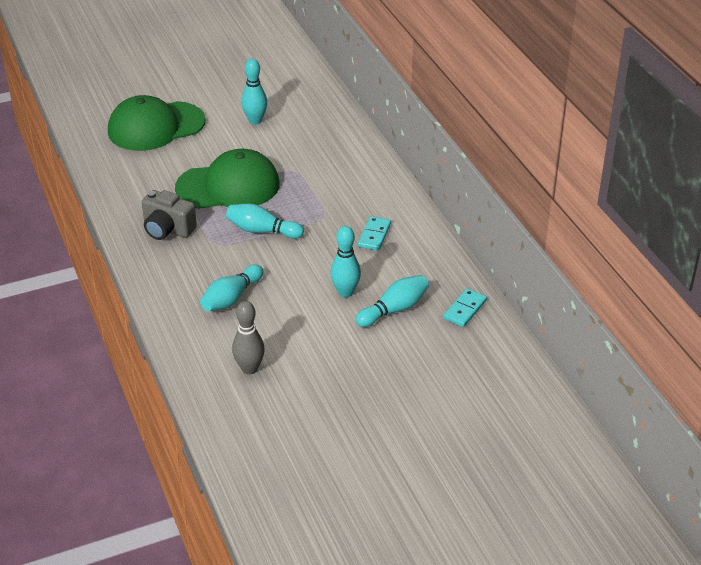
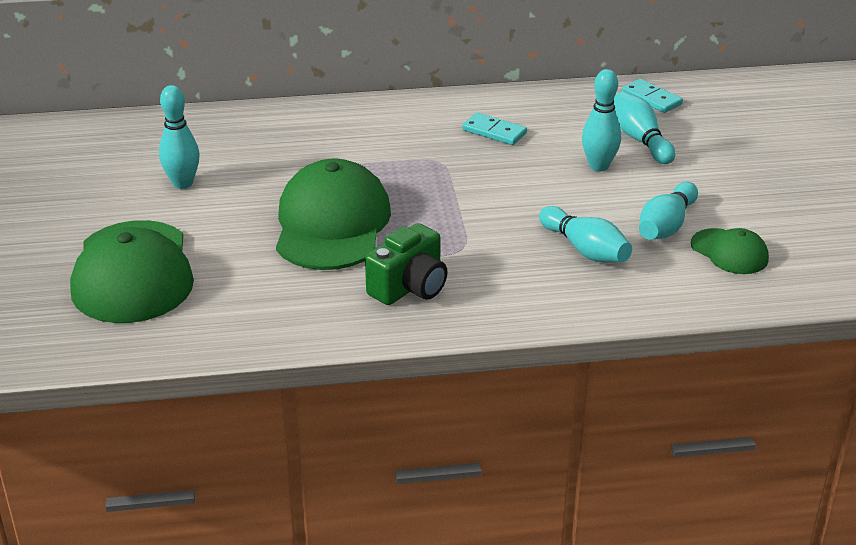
camera: 75 degrees left, 5 degrees down
grey camera [142,190,197,240] -> green camera [365,223,448,305]
turquoise bowling pin [226,204,304,239] -> turquoise bowling pin moved to [639,182,698,240]
grey bowling pin [232,301,265,375] -> green cap [691,228,769,274]

